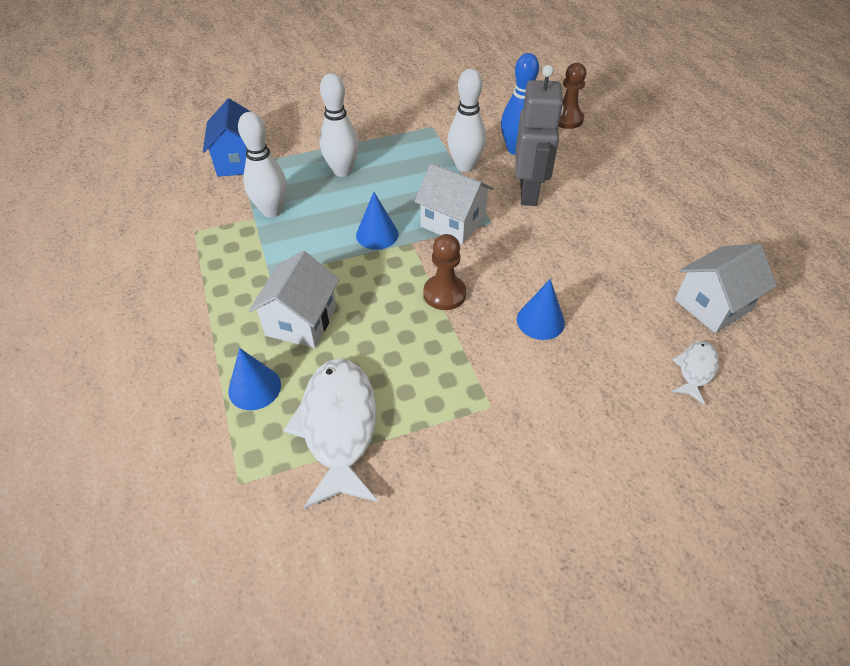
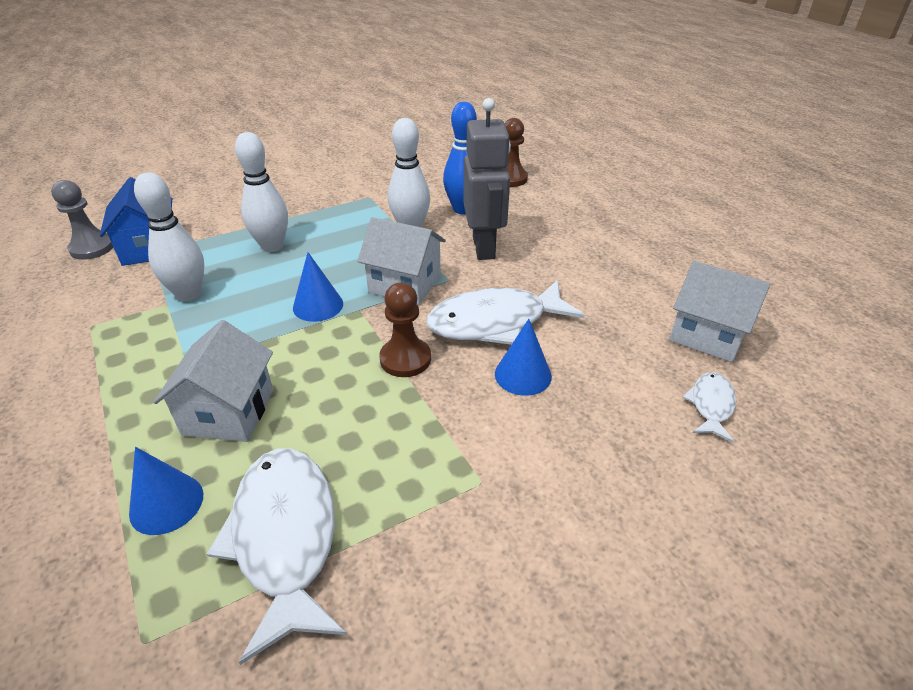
camera: 10 degrees left, 10 degrees down
white house [675,244,777,333] -> white house turned 75 degrees clockwise [669,261,771,362]
none -> grey pawn [51,180,113,260]
none -> white fish [426,280,585,345]

